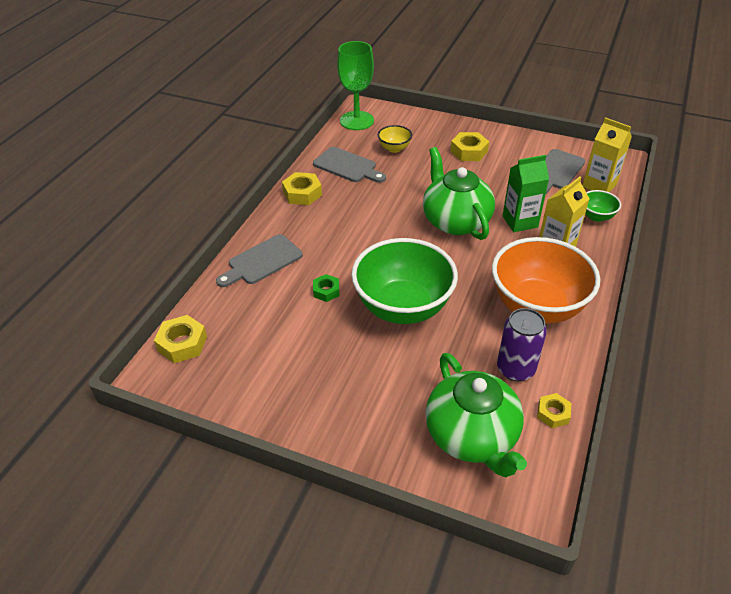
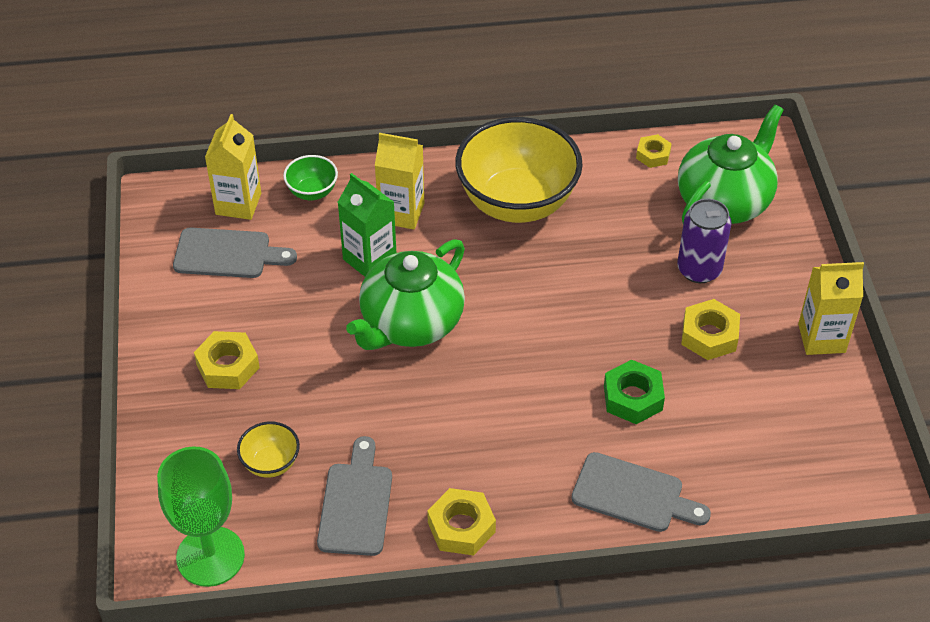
camera: 120 degrees left, 5 degrees up
yellow nut [154,315,207,363] -> yellow nut moved to [681,299,740,360]
green nut [313,274,340,302] -> green nut [604,360,665,424], size x1.57
green bowl [351,238,458,324] -> none
orange bowl [492,237,600,324] -> yellow bowl [455,117,583,223]
purple can [497,308,547,381] -> purple can moved to [677,199,732,283]
none -> yellow carton [798,262,864,355]

